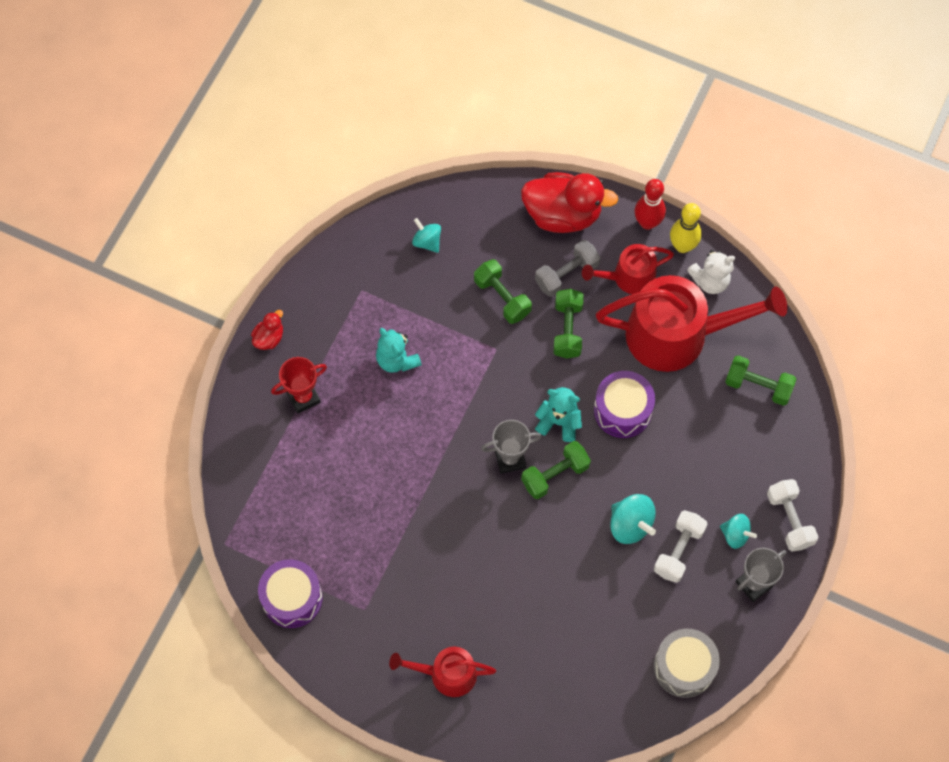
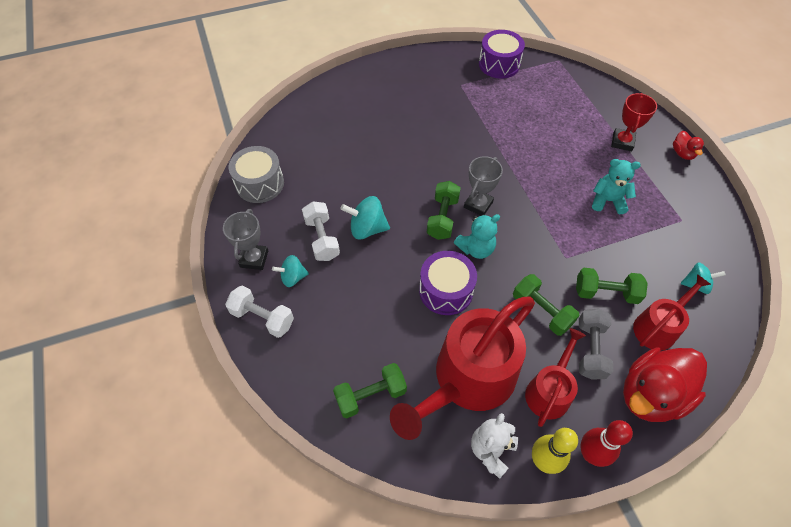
camera: 135 degrees right, 10 degrees down
red watering can [389,647,496,697] -> red watering can moved to [633,274,711,351]

